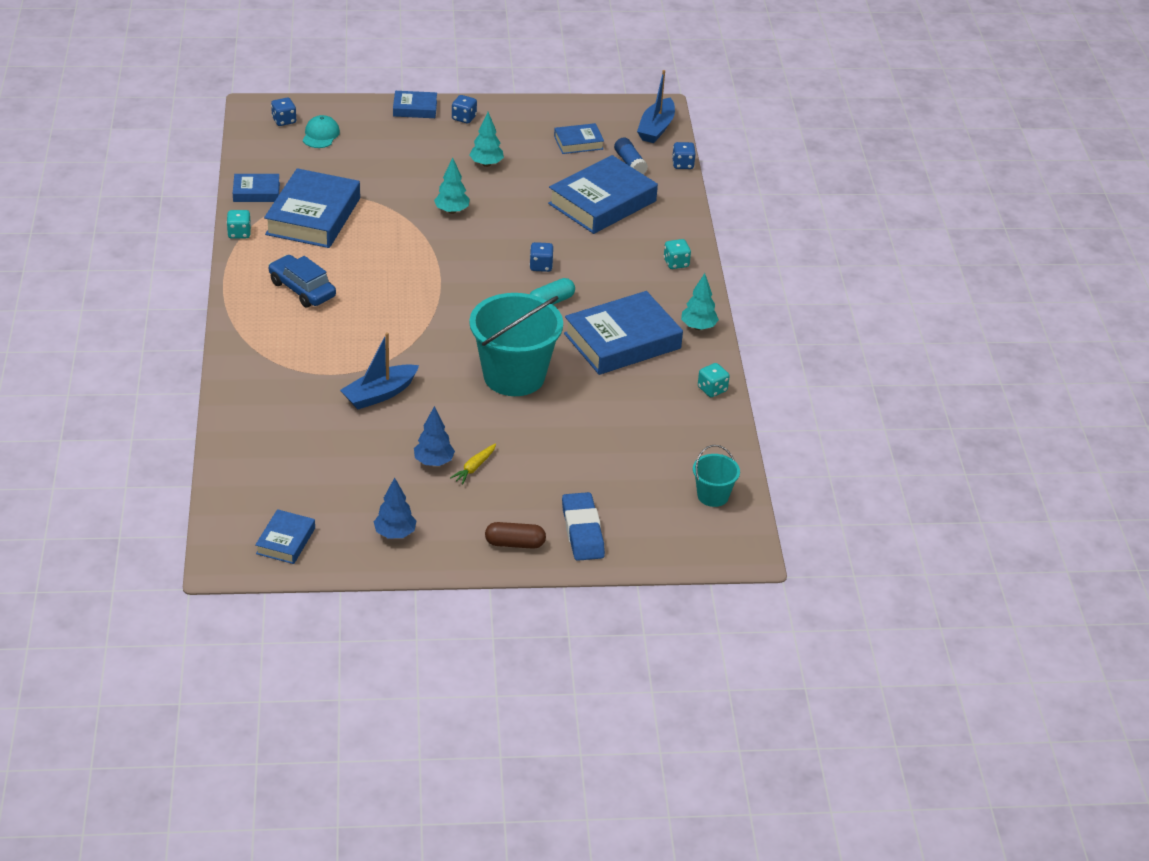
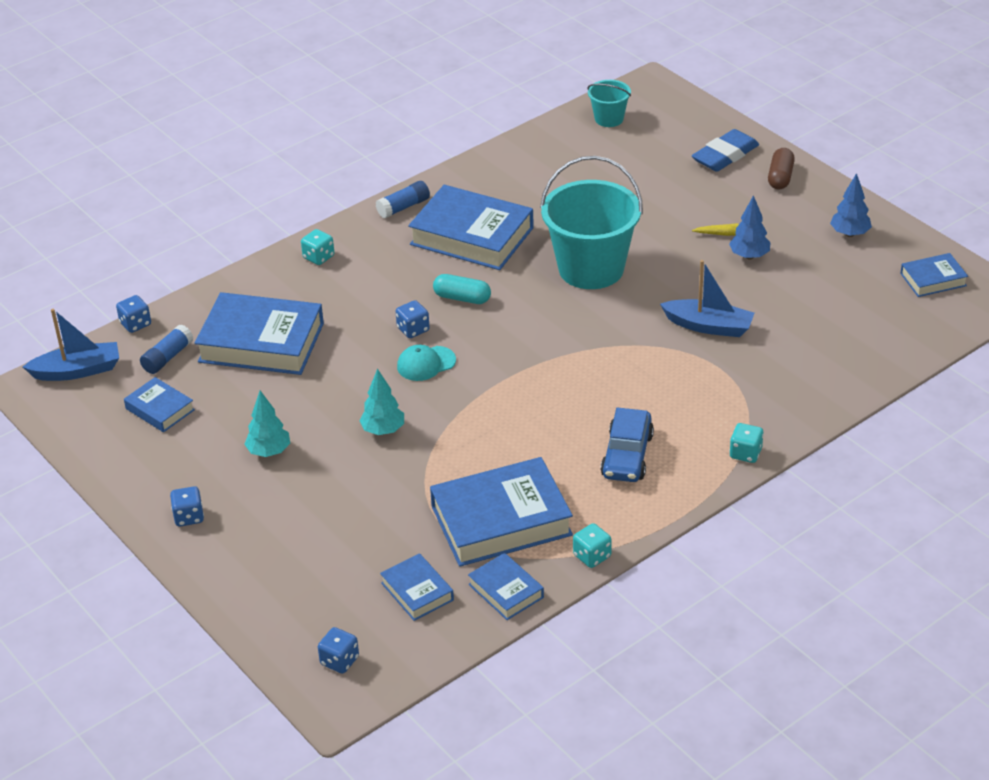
camera: 120 degrees left, 0 degrees up
turquoise cap [303,115,340,148] -> turquoise cap moved to [397,345,456,381]
blue book [393,91,437,118] -> blue book moved to [380,553,454,621]
brown capsule [485,522,546,549] -> brown capsule turned 45 degrees clockwise [768,148,795,190]
turquoise tree [681,273,719,330] -> blue glue stick [376,181,430,219]
turquoise dice [698,363,730,397] -> turquoise dice moved to [729,423,764,463]

